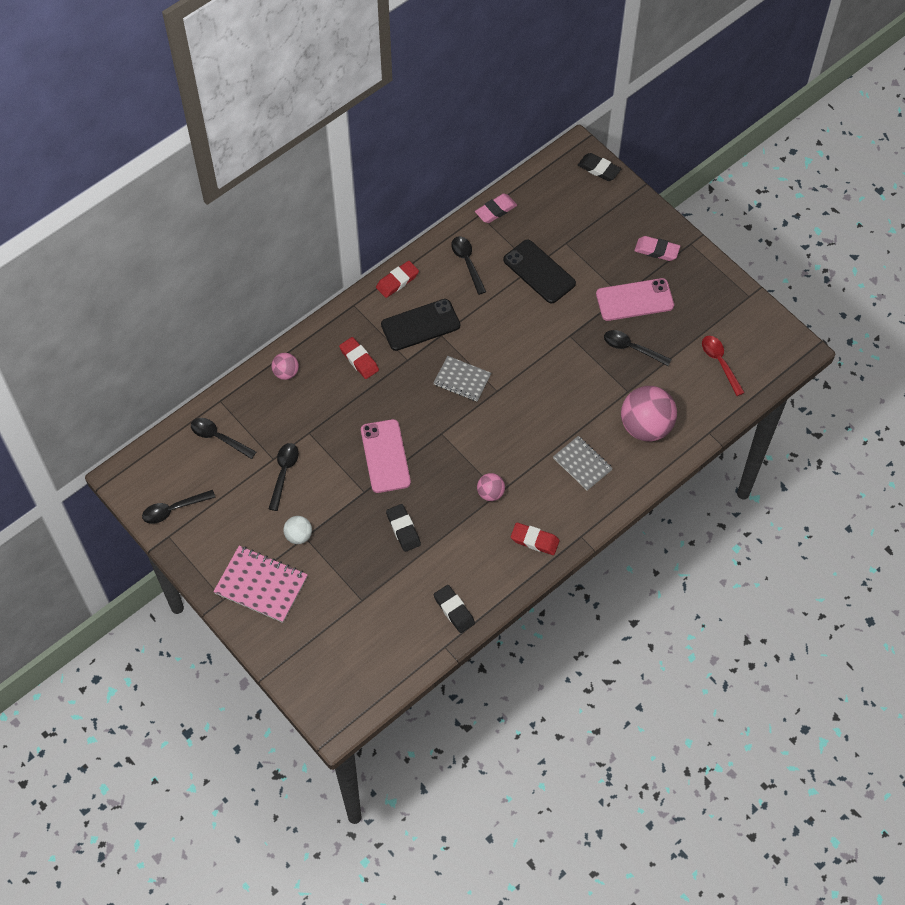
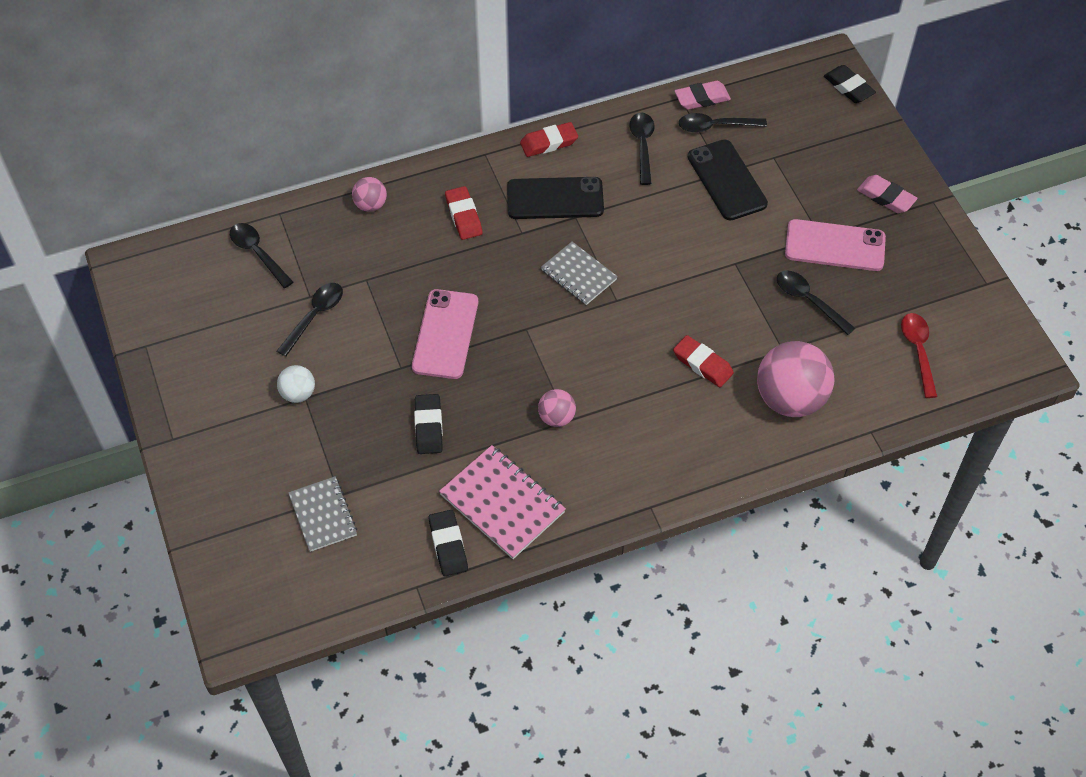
camera: 20 degrees right, 5 degrees down
black spoon [142,490,216,524] -> black spoon moved to [679,113,767,133]
pink notebook [213,546,308,623] -> pink notebook moved to [439,445,566,559]
red eraser [511,523,560,555] -> red eraser moved to [673,335,734,387]
grey notebook [553,436,613,490] -> grey notebook moved to [288,476,357,552]

